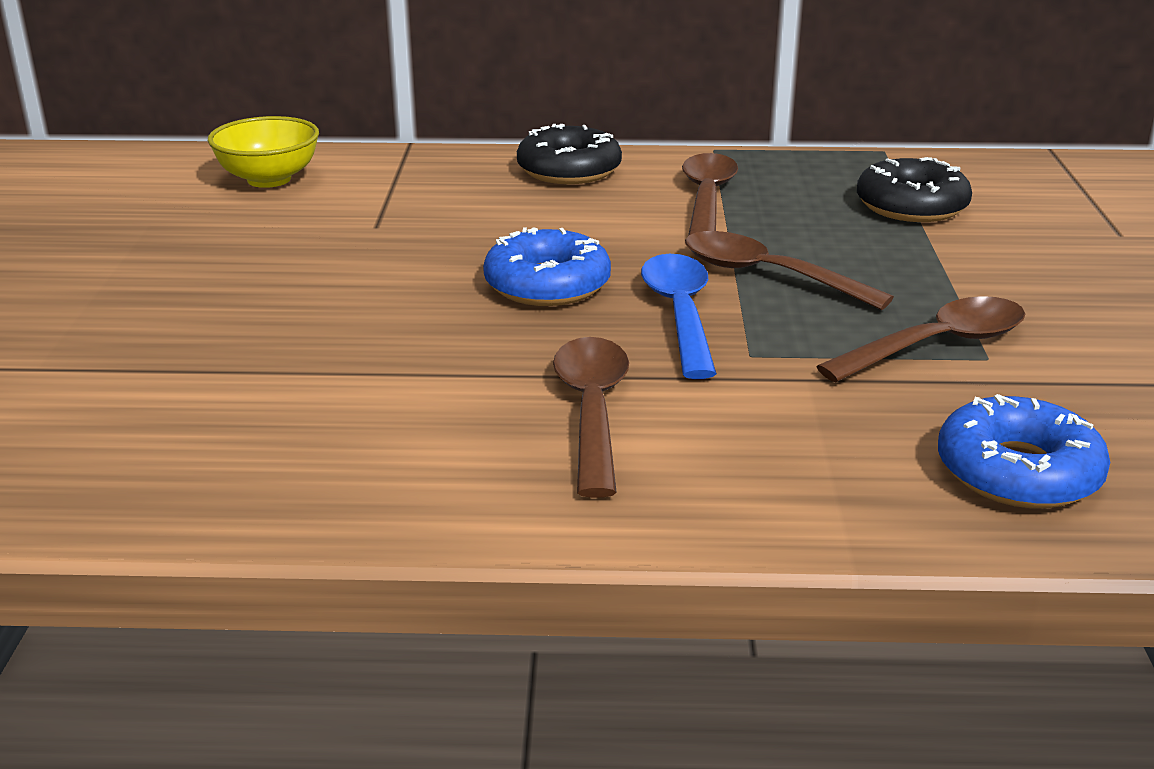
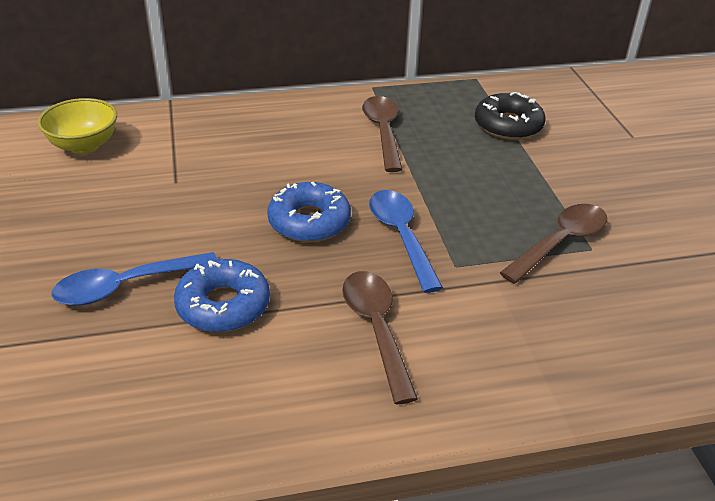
camera: 15 degrees left, 10 degrees up
black donut [517,124,622,184] -> none
brown spoon [685,231,894,310] -> none
blue donut [938,394,1110,508] -> blue donut moved to [174,259,270,332]
none -> blue spoon [51,252,217,306]

